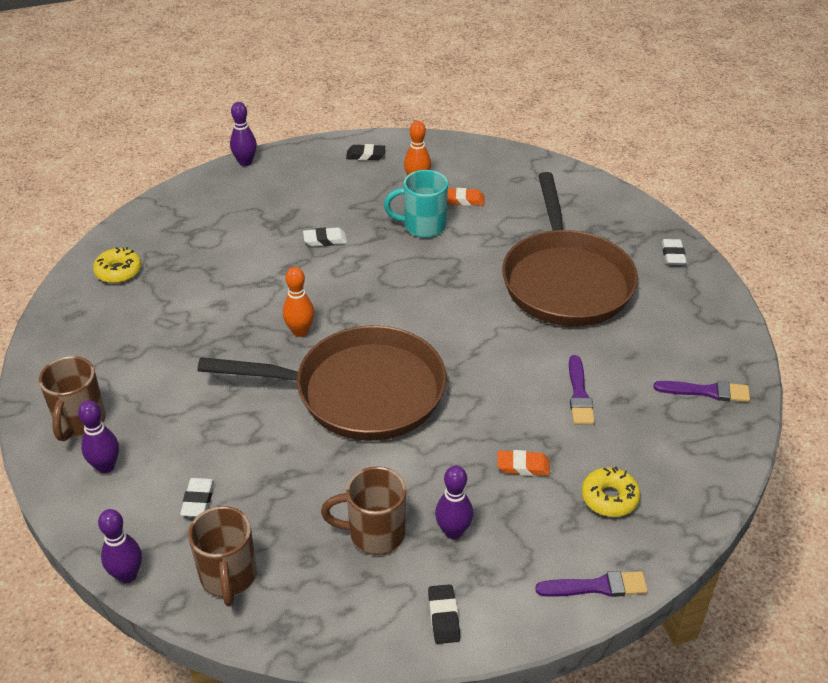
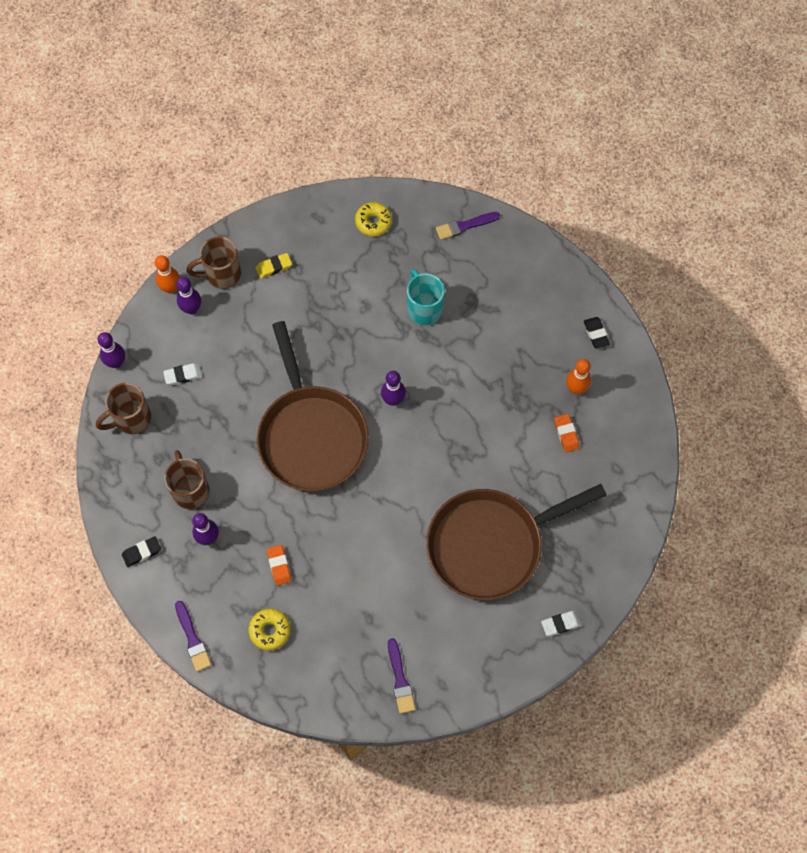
camera: 70 degrees right, 25 degrees up
purple bowling pin [230,102,257,166] -> purple bowling pin moved to [381,371,406,406]
orange bowling pin [283,267,315,337] -> orange bowling pin moved to [155,255,180,293]
white eraser [303,227,347,247] -> none
turquoise mug [384,170,448,238] -> turquoise mug moved to [407,269,445,326]
purple brush [569,355,595,424] -> purple brush moved to [436,212,500,240]
none -> yellow eraser [255,253,292,279]

